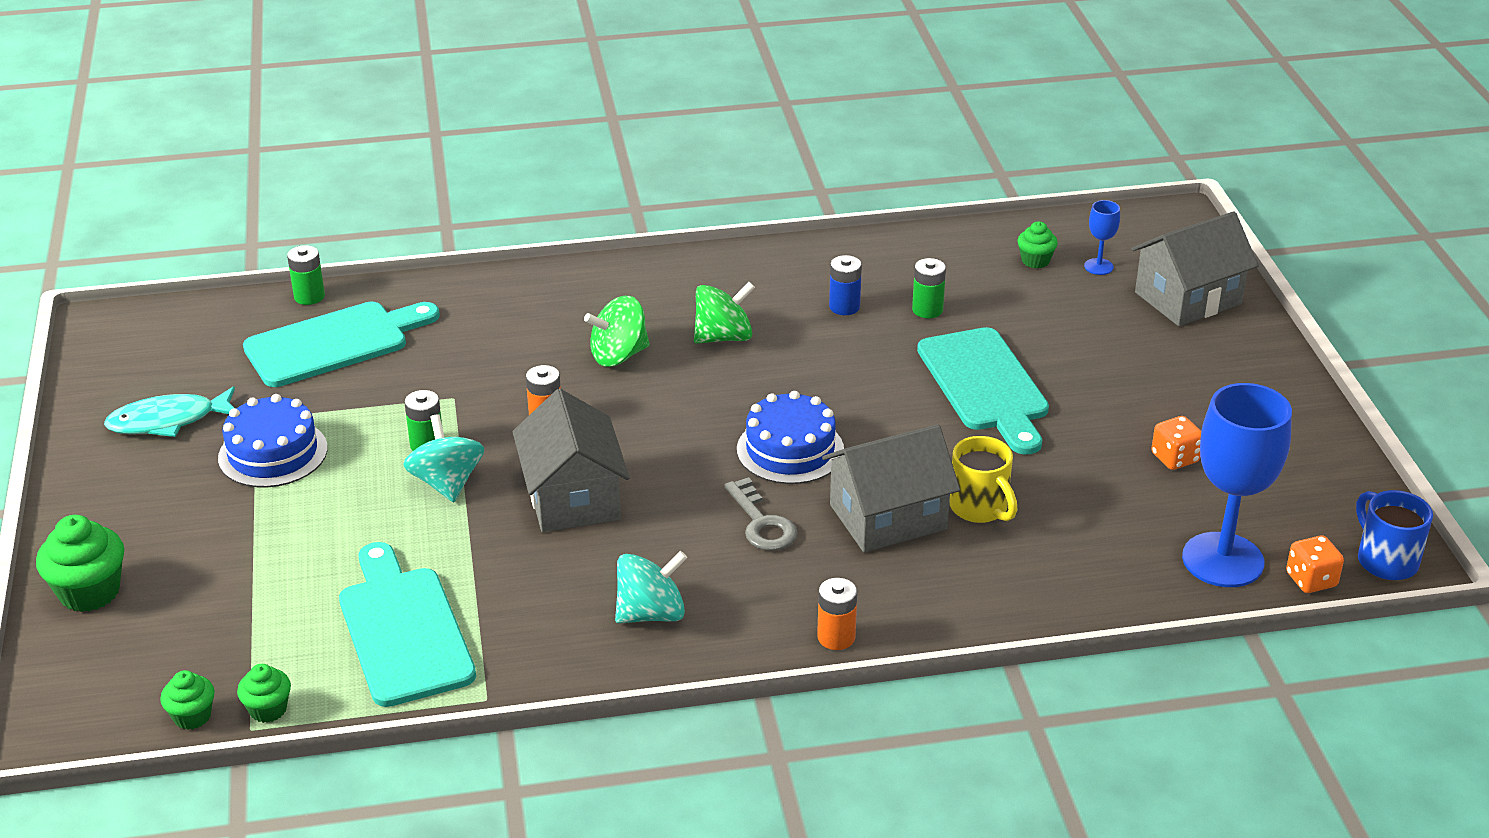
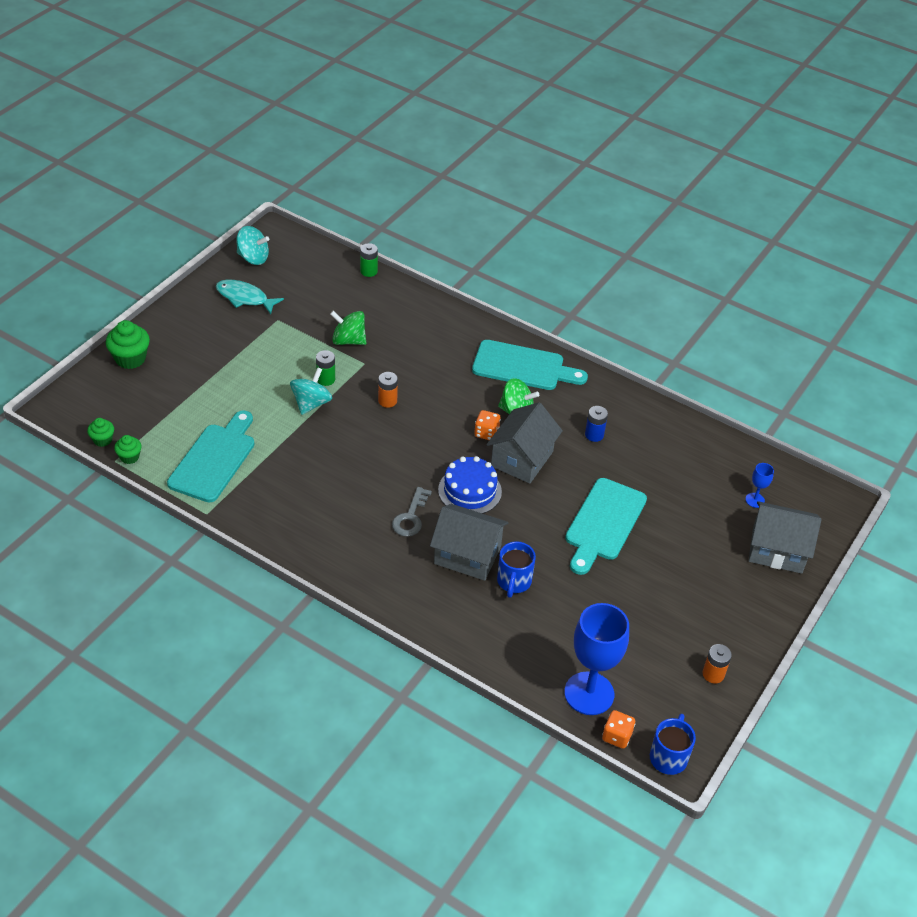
camera: 40 degrees right, 10 degrees up
blue cake [218,394,327,488] -> none
turquoise cutting board [243,302,440,387] -> turquoise cutting board moved to [472,340,588,390]
grey house [513,389,630,532] -> grey house moved to [486,402,563,484]
green spinning top [584,296,650,367] -> green spinning top moved to [330,311,366,345]
turquoise spinning top [615,551,687,623] -> turquoise spinning top moved to [237,226,269,265]
orange battery [817,578,857,650] -> orange battery moved to [703,644,732,684]
green battery [912,258,946,318] -> none
yellow mug [949,436,1018,523] -> blue mug [497,541,536,598]
green cupcake [1017,221,1058,268] -> none
orange dice [1151,416,1201,470] -> orange dice moved to [474,410,501,440]

